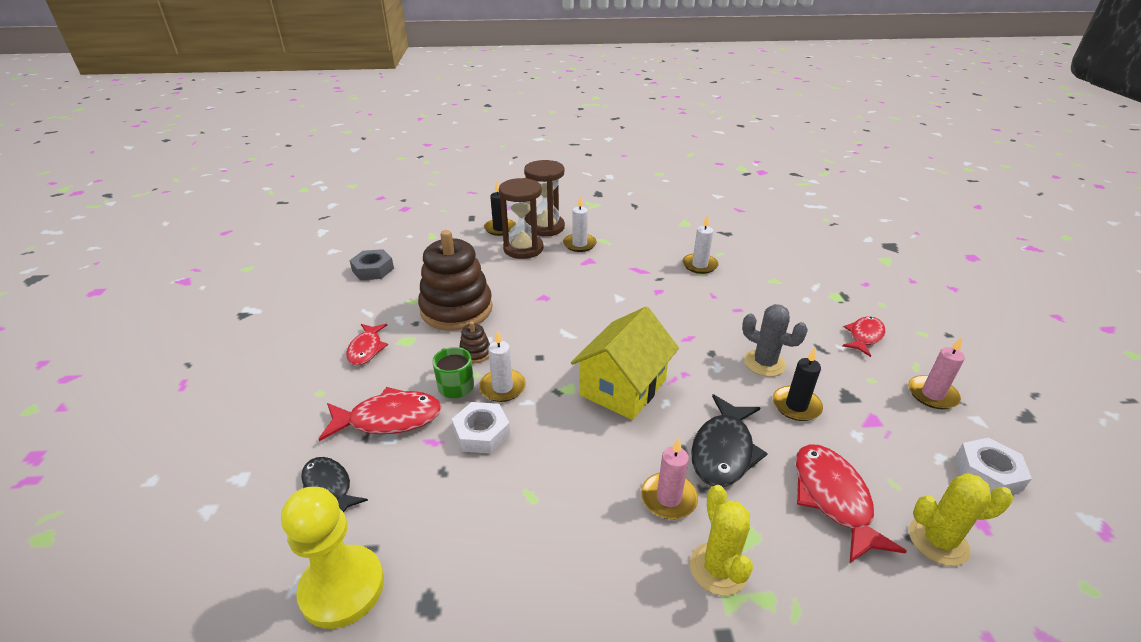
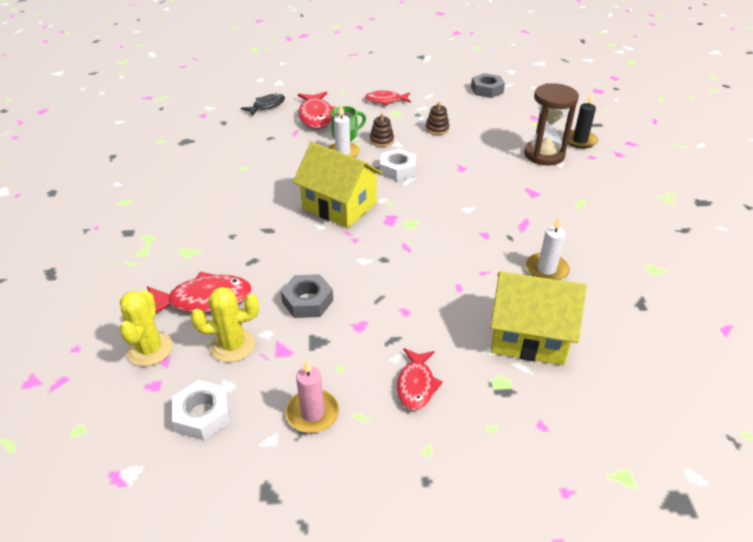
camera: 90 degrees right, 5 degrees up
yellow pawn [281,487,384,629] -> none
brown stacking toy [418,230,493,331] -> brown stacking toy [426,102,449,135], size x0.40
white nut [452,402,510,454] -> white nut moved to [380,148,416,181]
brown hourglass [524,160,565,236] -> none
white candle [563,196,597,252] -> none
pink candle [641,438,698,519] -> none
yellow cactus [690,485,753,596] -> yellow cactus moved to [191,287,259,362]
black fish [691,394,768,487] -> none
grey cactus [742,304,808,377] -> none
black candle [773,348,823,421] -> grey nut [281,274,333,318]
red fish [842,316,885,357] -> red fish turned 60 degrees clockwise [397,348,443,411]
none -> yellow house [491,271,587,365]

